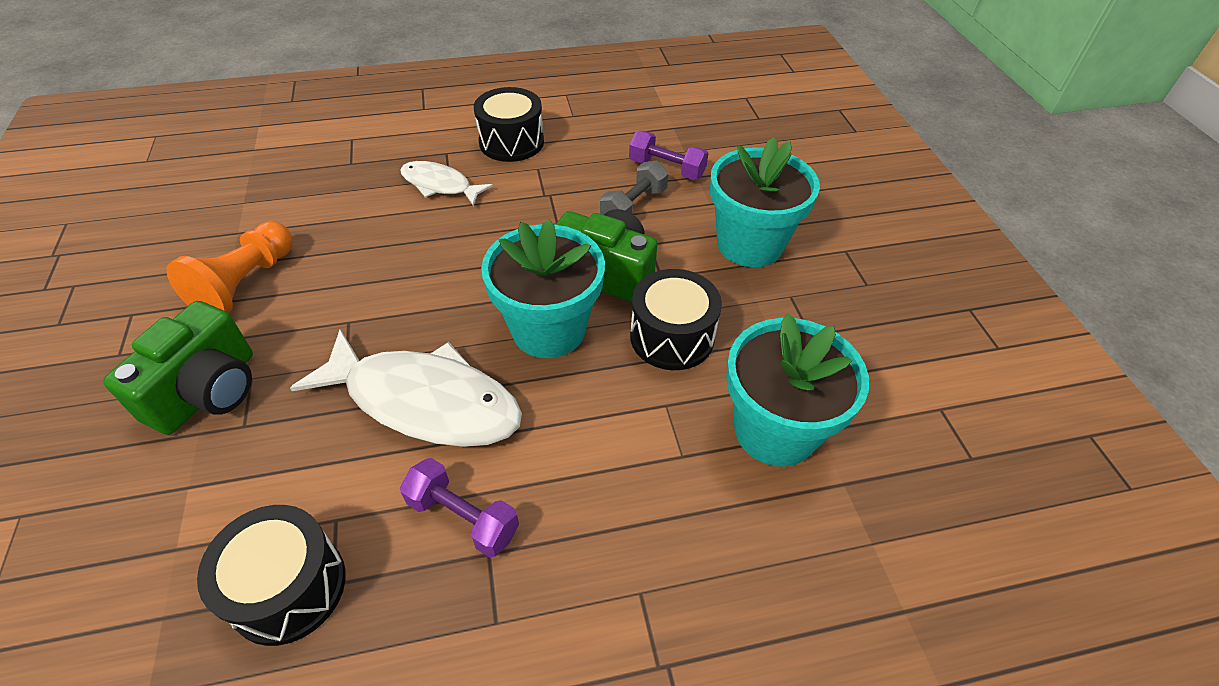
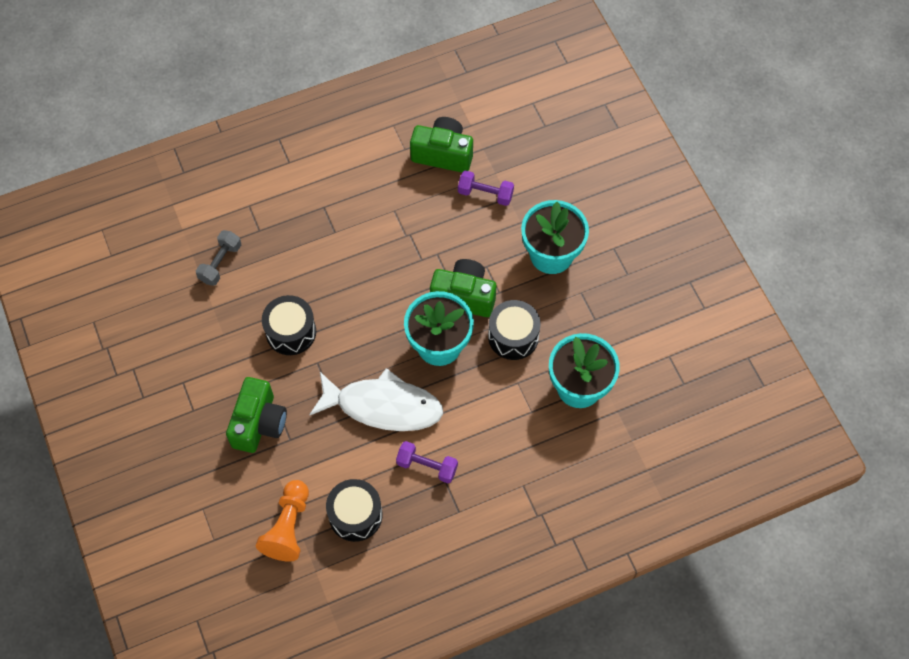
camera: 10 degrees left, 15 degrees up
orange pawn [166,221,293,313] -> orange pawn moved to [256,480,309,562]
white fish [400,161,493,206] -> none
black drum [474,87,544,162] -> black drum moved to [262,295,316,355]
grey dumbbell [600,160,669,215] -> grey dumbbell moved to [196,230,241,286]
none -> green camera [410,117,473,172]

